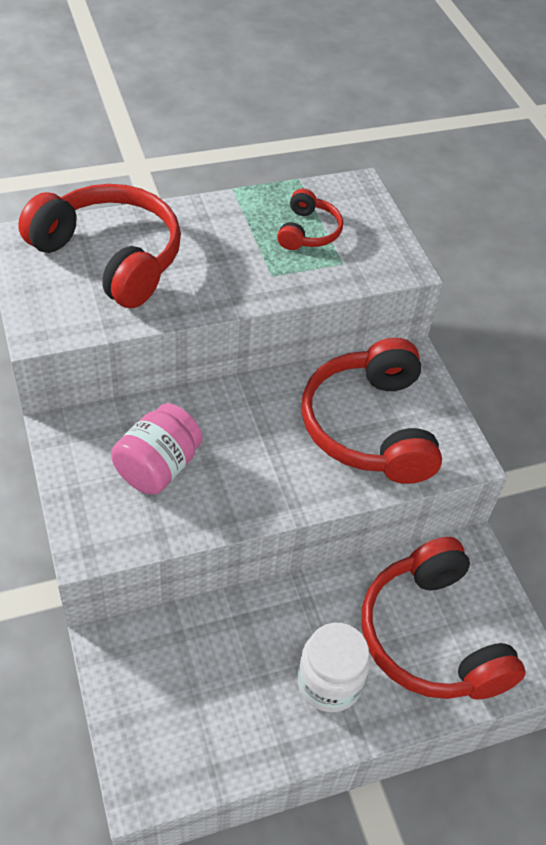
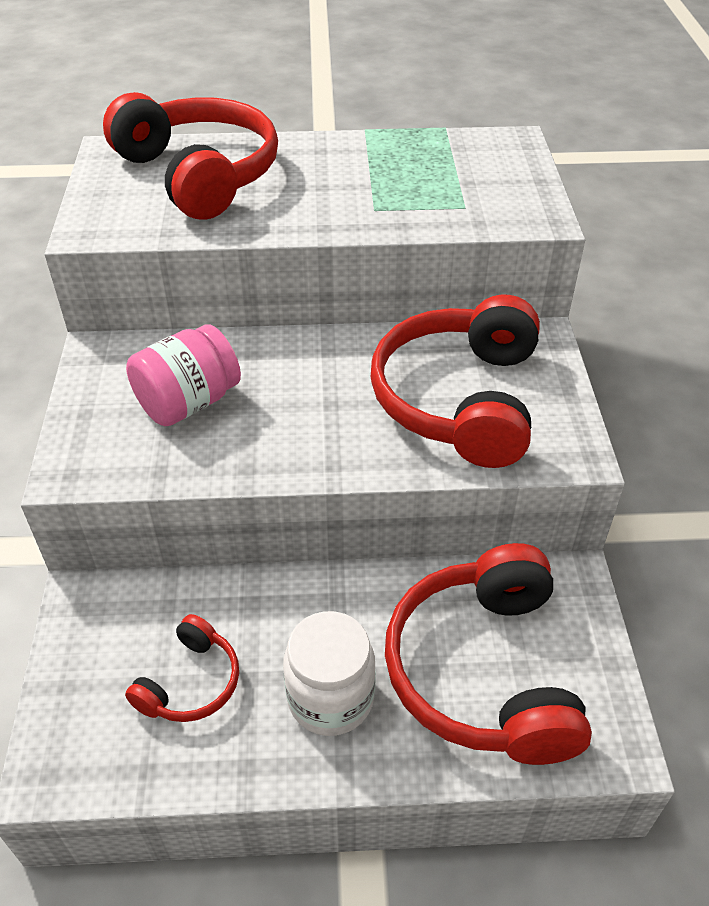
camera: 20 degrees right, 5 degrees down
red headphones [277,189,343,250] -> red headphones moved to [125,614,239,722]

